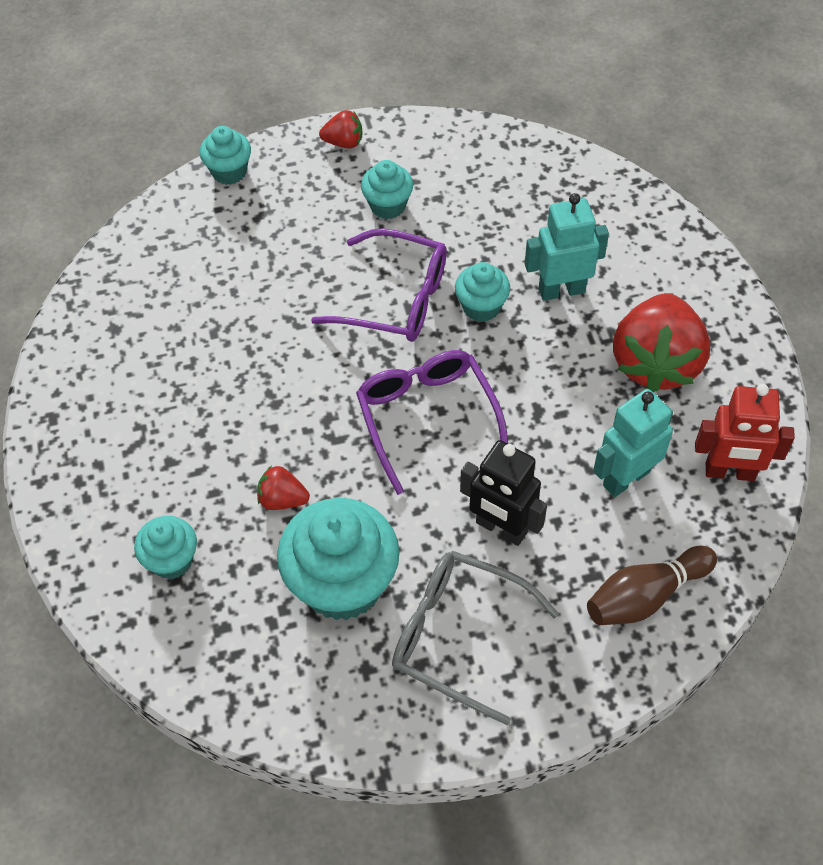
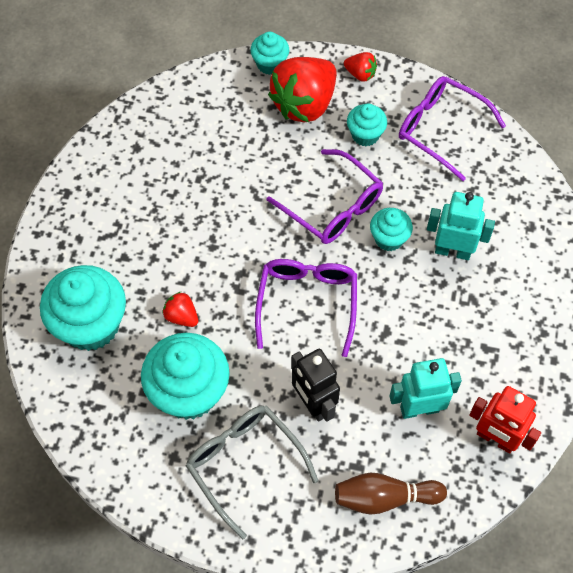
camera: 25 degrees right, 5 degrees up
turquoise cupcake [134,516,197,579] -> turquoise cupcake [40,265,126,351], size x1.89
red strawberry [613,293,710,392] -> red strawberry moved to [268,57,337,123]
none -> purple glasses [399,76,506,181]

